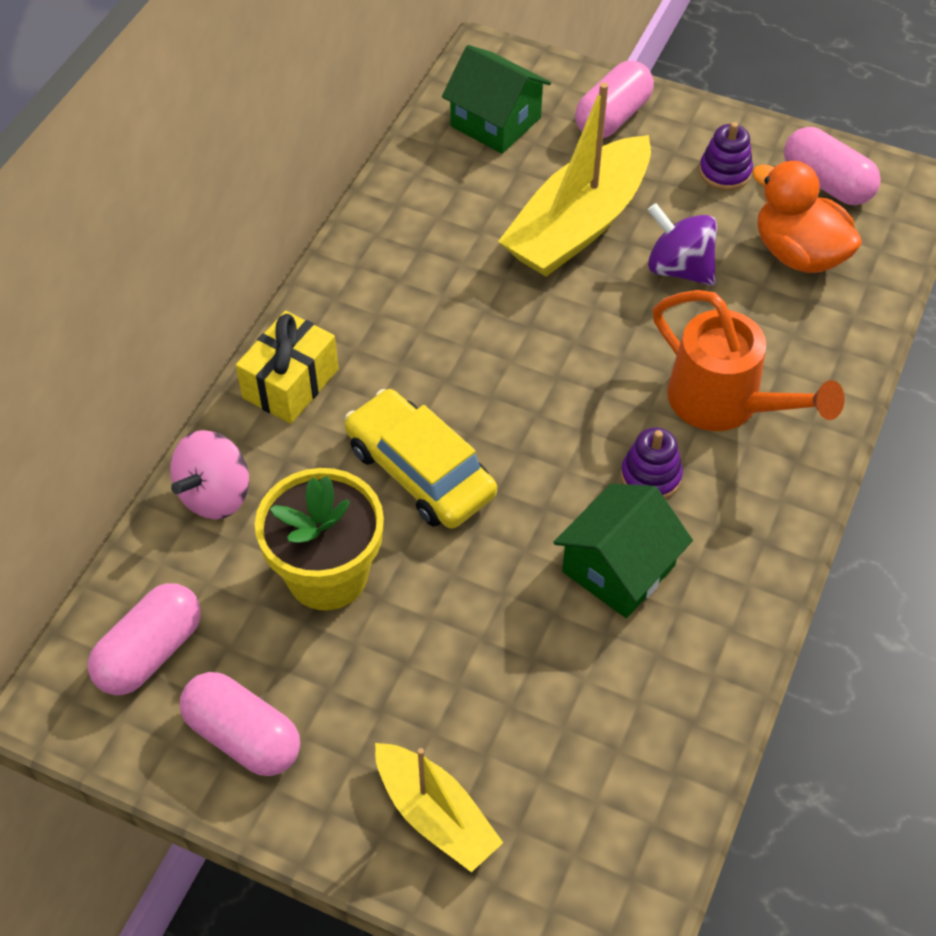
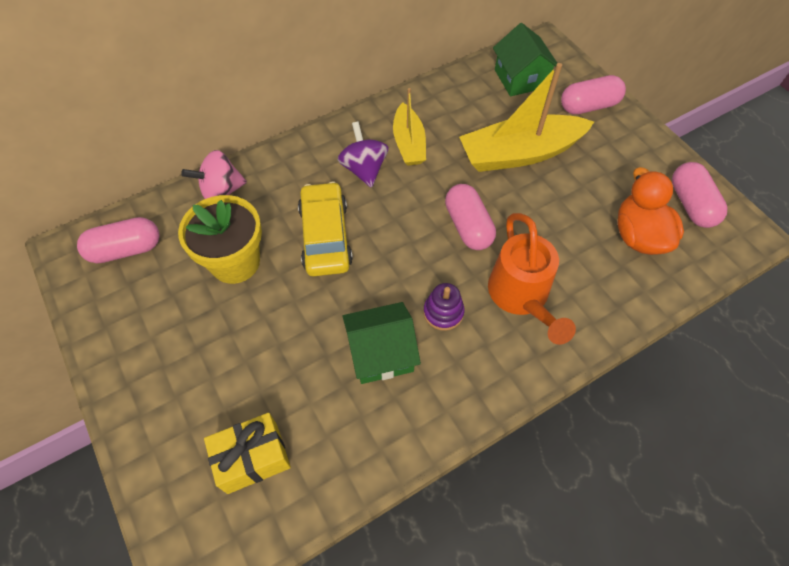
camera: 35 degrees right, 5 degrees up
pink capsule [180,672,300,776] -> pink capsule moved to [445,184,496,250]
yellow gift [236,311,339,424] -> yellow gift moved to [204,413,291,494]
yellow boat [375,743,503,872] -> yellow boat moved to [393,88,426,166]
purple spinning top [648,203,717,286] -> purple spinning top moved to [338,122,389,188]
purple stacking toy [699,122,753,191] -> none

